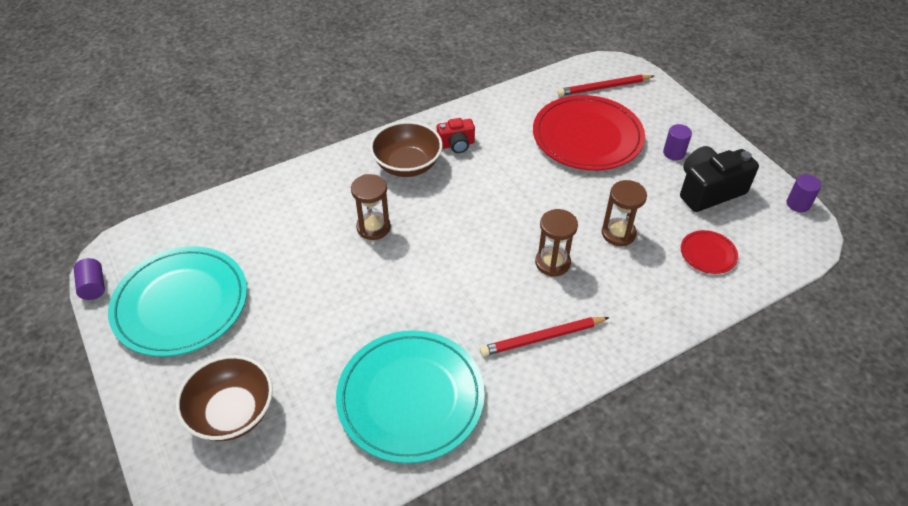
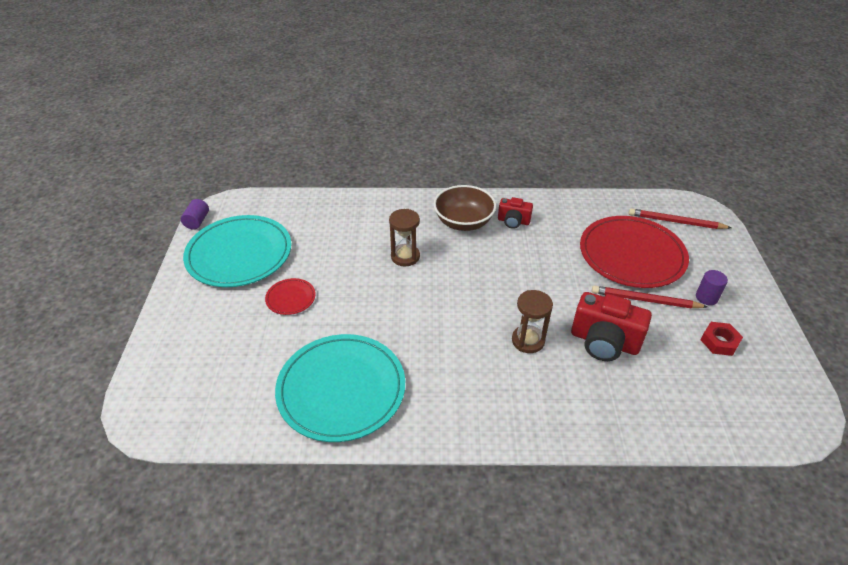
camera: 30 degrees right, 5 degrees down
brown bowl [176,355,273,441] -> none
red pencil [480,317,610,356] -> red pencil moved to [592,286,708,308]
brown hourglass [602,180,647,246] -> red camera [571,292,652,361]
black camera [680,146,759,212] -> red nut [701,322,743,356]
red plate [681,230,738,274] -> red plate moved to [265,278,316,315]
purple cylinder [787,174,821,212] -> none

